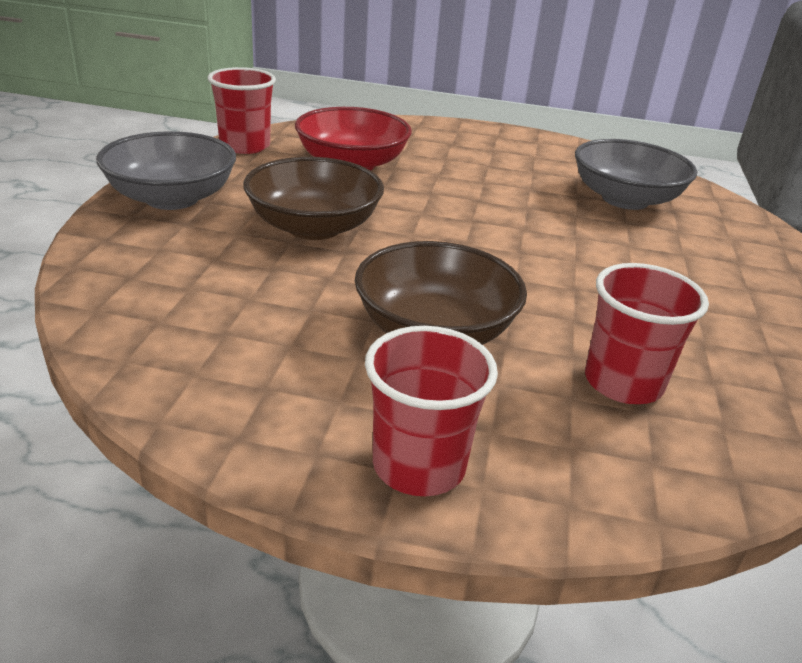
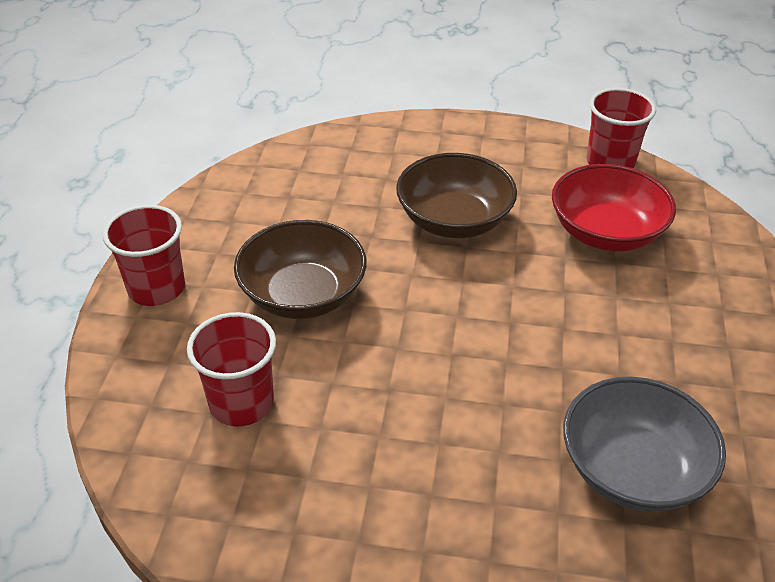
camera: 90 degrees right, 10 degrees up
grey bowl [96,131,236,210] -> none

